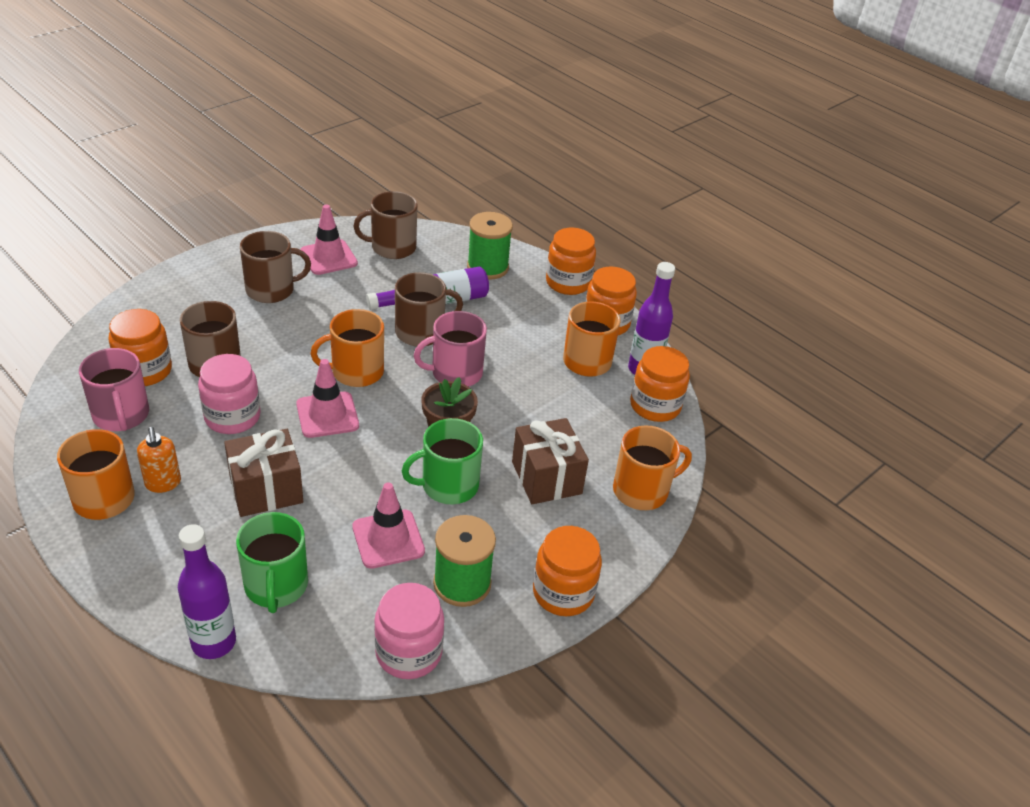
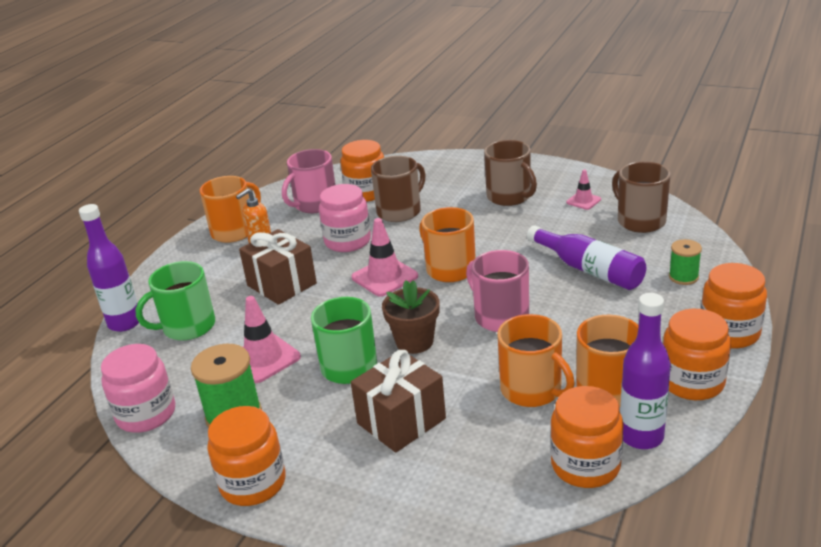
camera: 75 degrees right, 10 degrees down
pink traffic cone [300,205,358,275] -> pink traffic cone [566,170,601,210], size x0.57
brown mug [395,272,463,346] -> none
green spool [467,212,513,280] -> green spool [669,239,702,285], size x0.59
orange mug [613,425,692,510] -> orange mug moved to [497,314,575,407]

